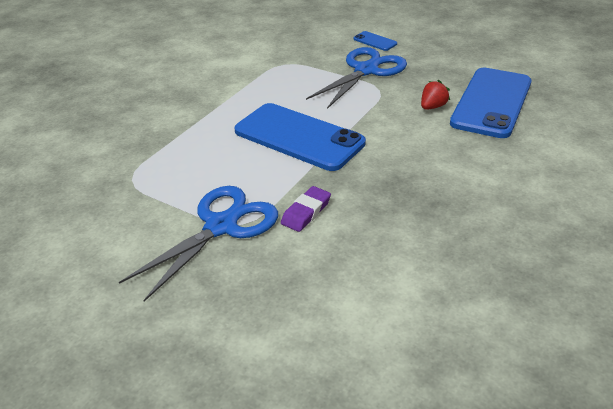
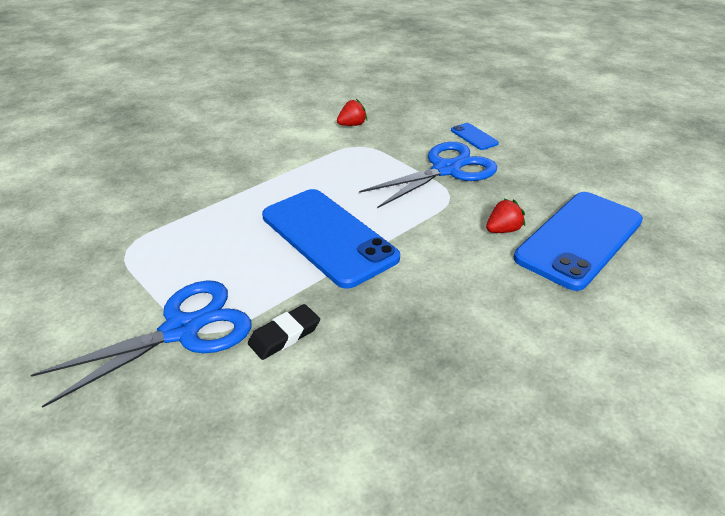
camera: 15 degrees right, 0 degrees up
purple eraser [281,186,331,232] -> black eraser [248,304,320,360]
none -> red strawberry [337,99,367,126]

